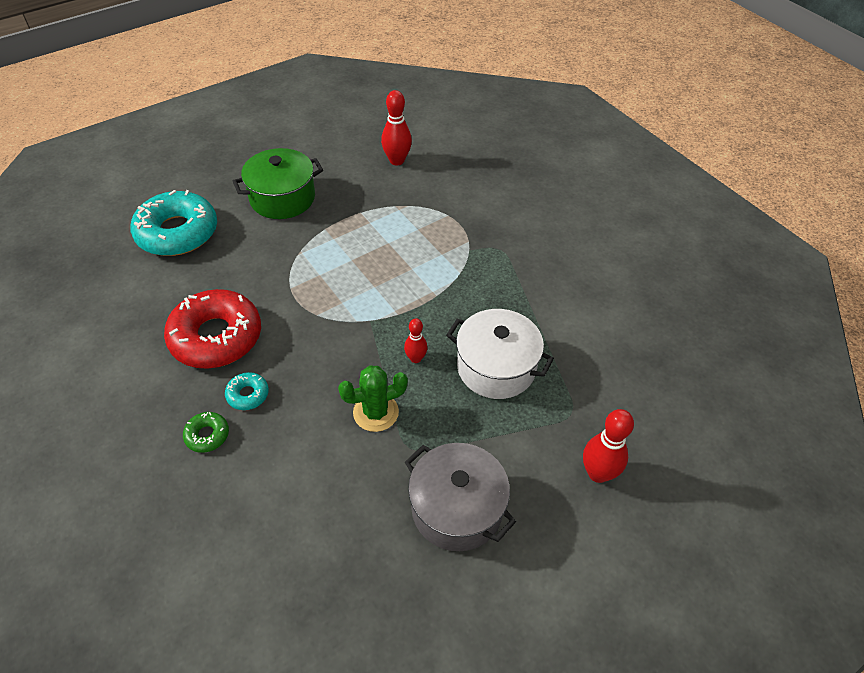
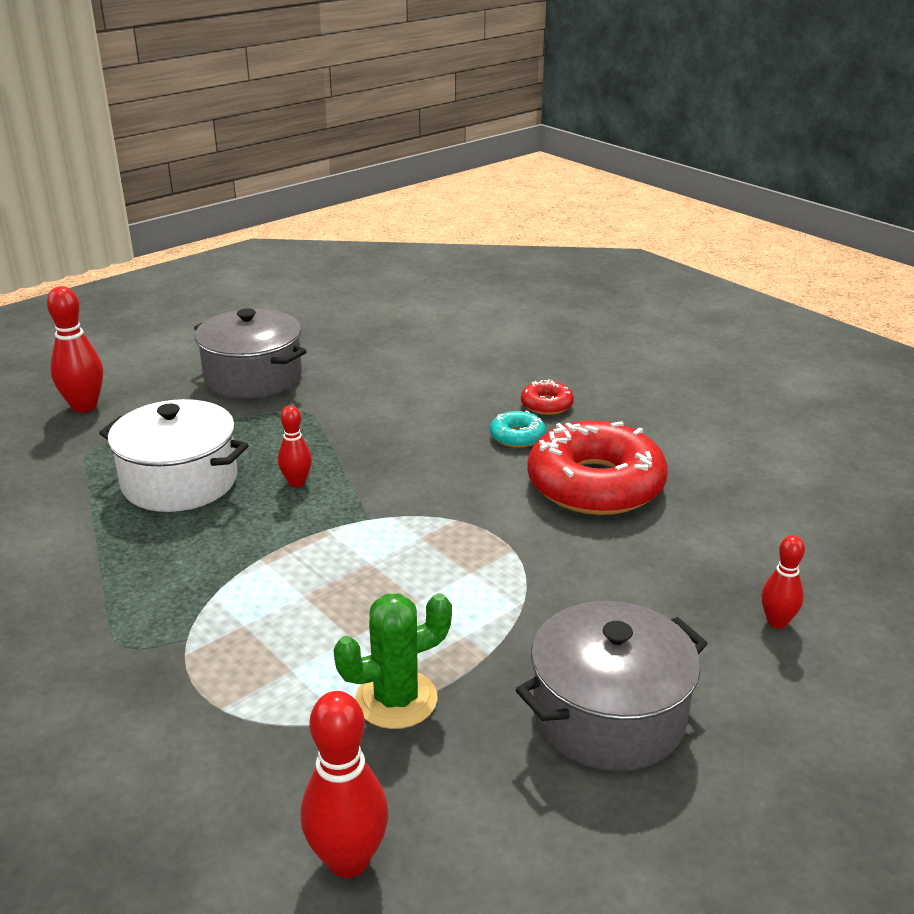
camera: 175 degrees right, 20 degrees down
turquoise donut [131,190,217,256] -> red bowling pin [761,535,805,628]
green donut [183,412,229,453] -> red donut [521,379,574,415]
green pot [233,148,323,219] -> grey pot [516,601,708,771]
green cactus [338,365,408,432] -> green cactus moved to [333,593,452,729]

